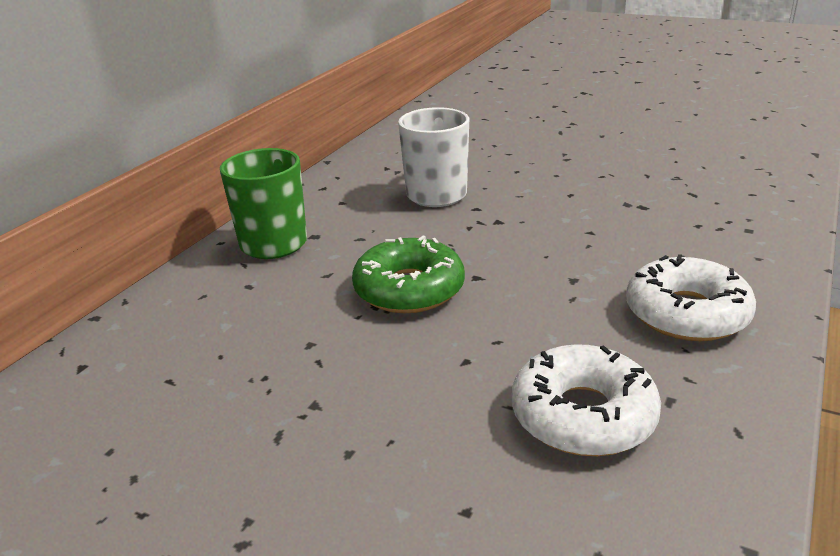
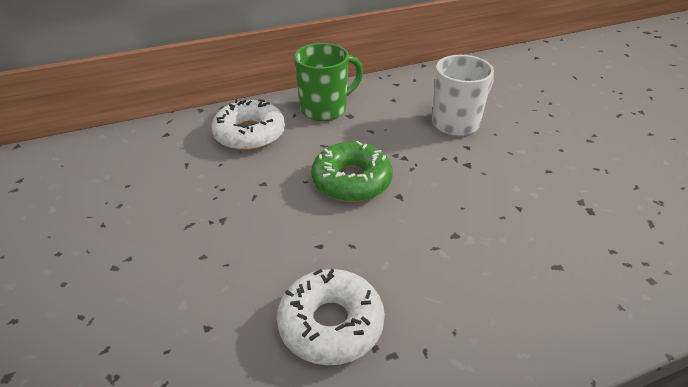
camera: 40 degrees right, 10 degrees up
white donut [626,254,756,341] -> white donut moved to [211,99,285,151]

